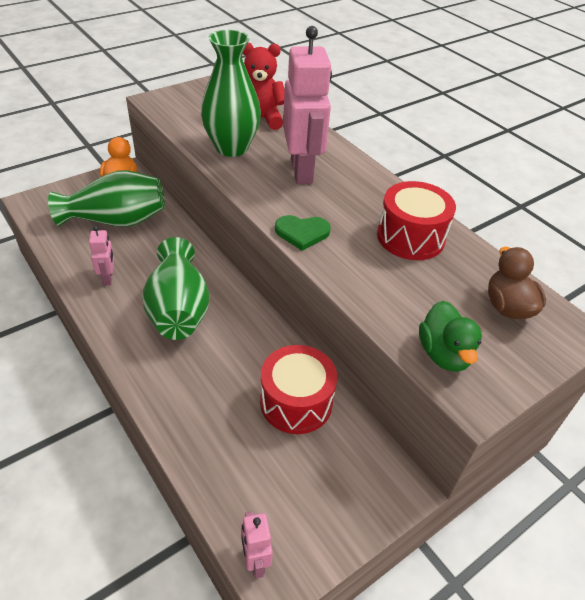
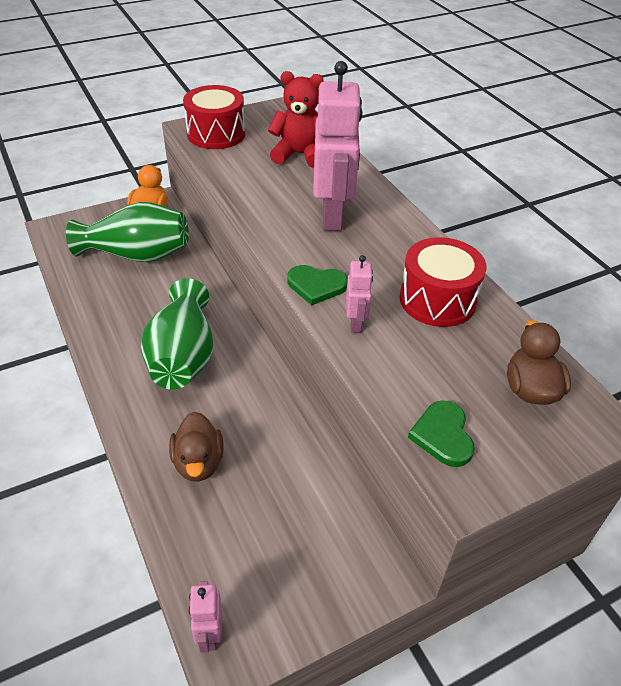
camera: 10 degrees right, 0 degrees up
pink robot [89,226,114,285] -> pink robot moved to [346,255,373,333]
green vase [201,30,261,157] -> none
red drum [260,345,337,434] -> red drum moved to [183,85,245,149]
green duck [419,301,482,372] -> green heart [408,400,474,467]
none -> brown duck [169,412,224,482]

